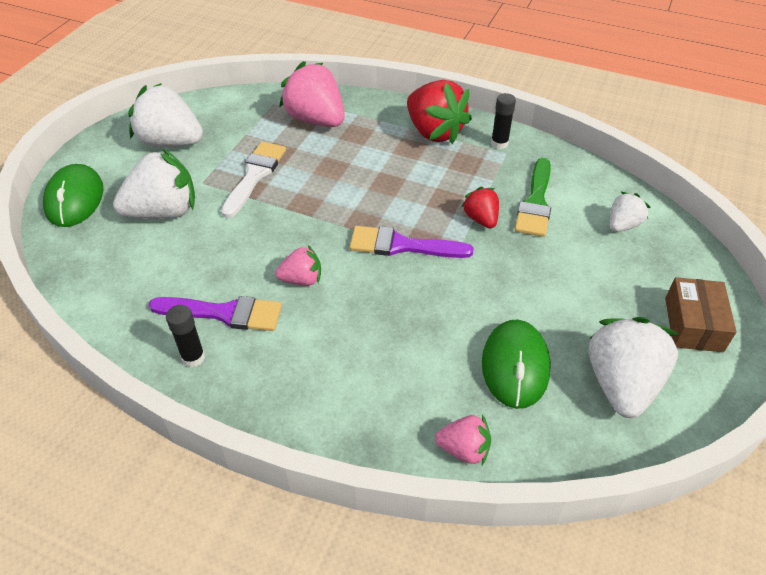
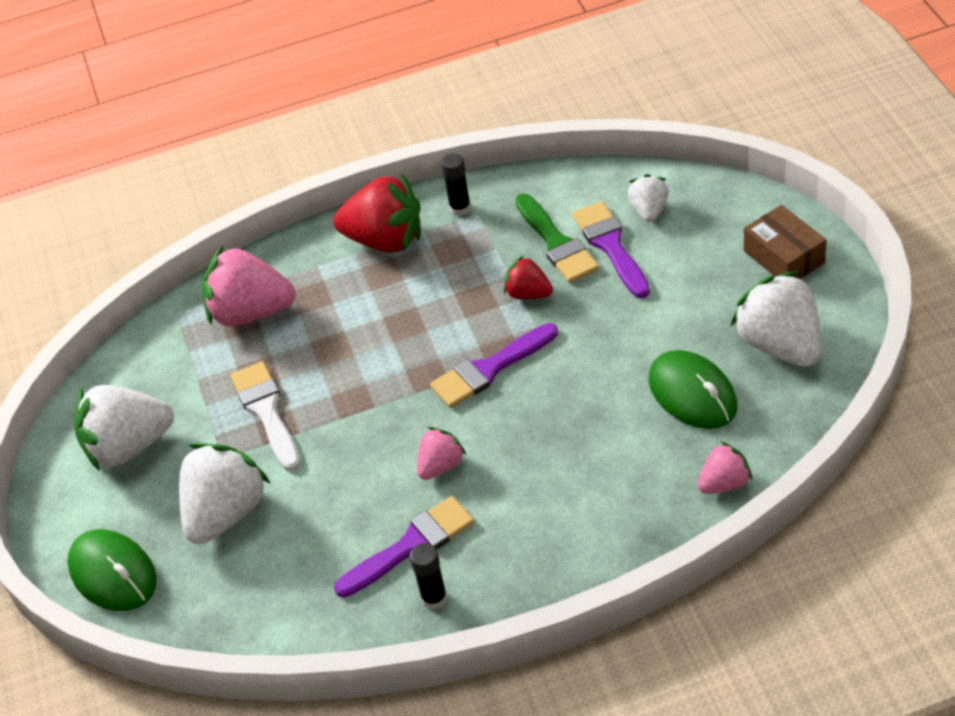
camera: 35 degrees left, 0 degrees up
none -> purple brush [572,201,650,298]

